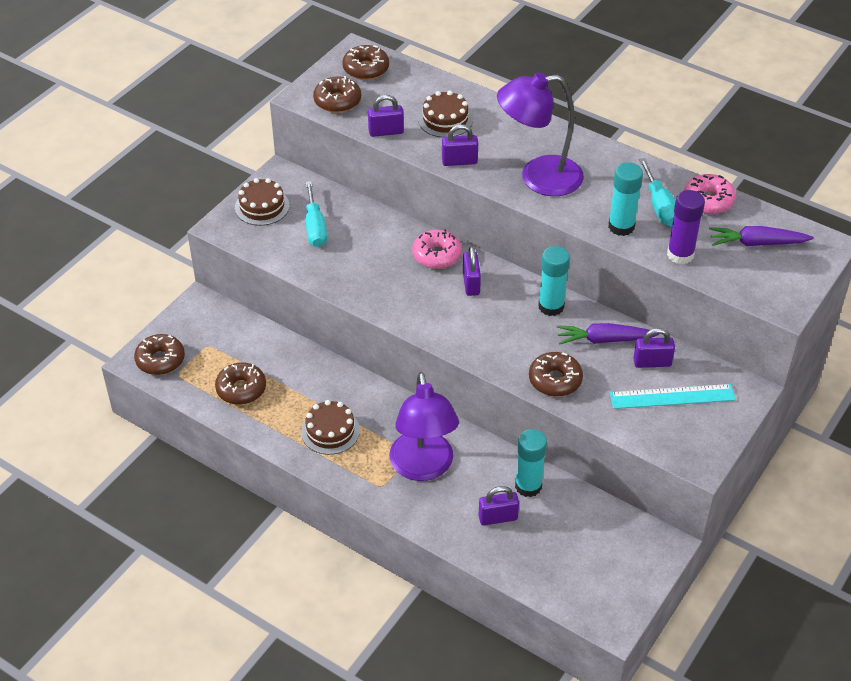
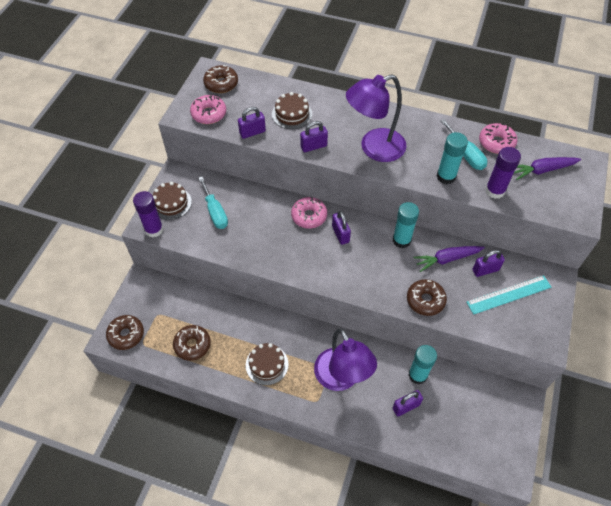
camera: 15 degrees left, 10 degrees up
brown donut [313,76,361,113] -> pink donut [190,94,226,124]
none -> purple glue stick [133,191,163,238]

